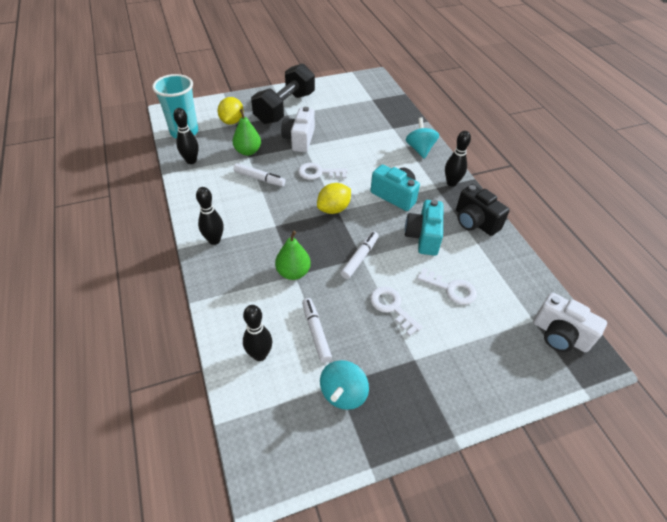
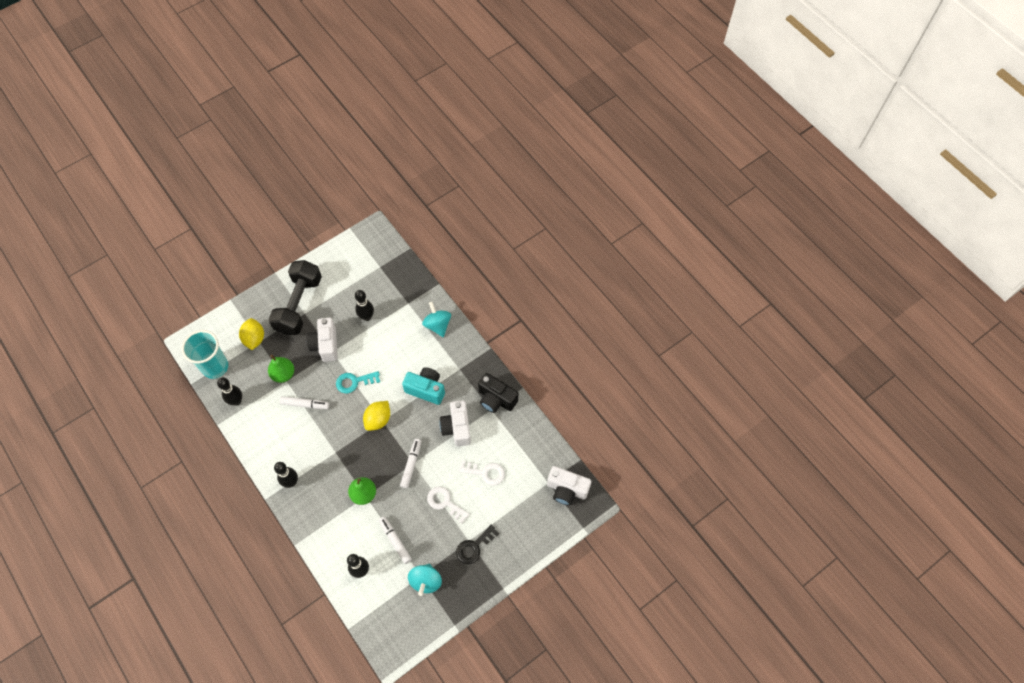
camera: 15 degrees left, 15 degrees up
white key [298,163,348,180] -> turquoise key [336,371,380,393]
turquoise camera [405,199,443,256] -> white camera [439,400,471,446]
black bowling pin [445,131,471,187] -> black bowling pin moved to [355,290,374,321]
none -> black key [456,525,499,564]

